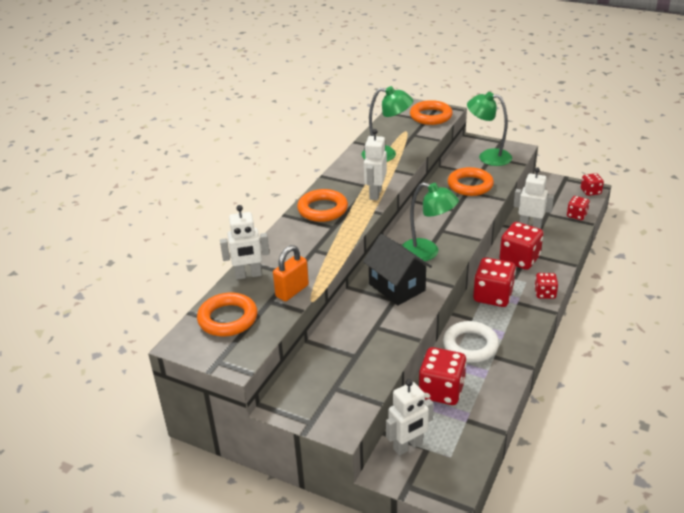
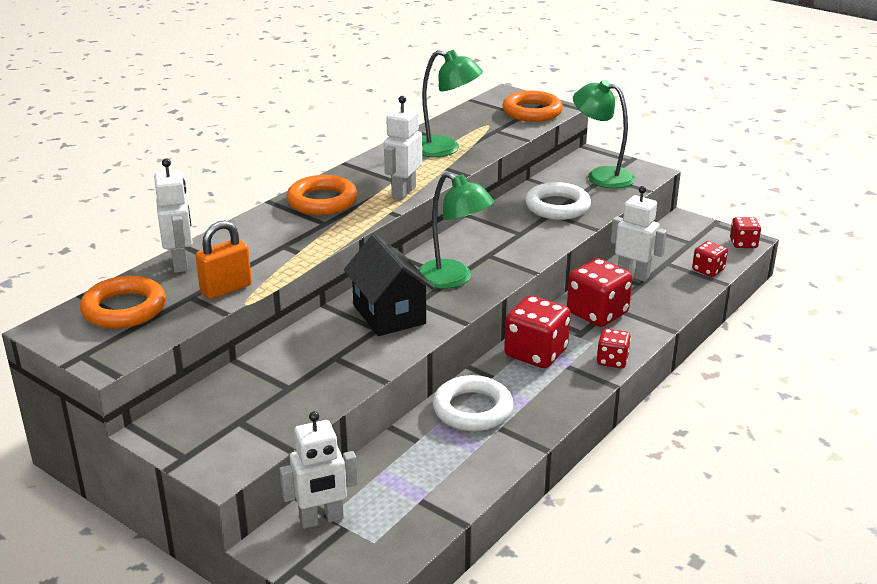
camera: 10 degrees right, 5 degrees down
white robot [220,205,270,279] -> white robot turned 105 degrees counterclockwise [154,158,193,273]
red dice [419,347,467,405] -> none
orange ring [448,167,494,196] -> white ring [525,182,591,220]

